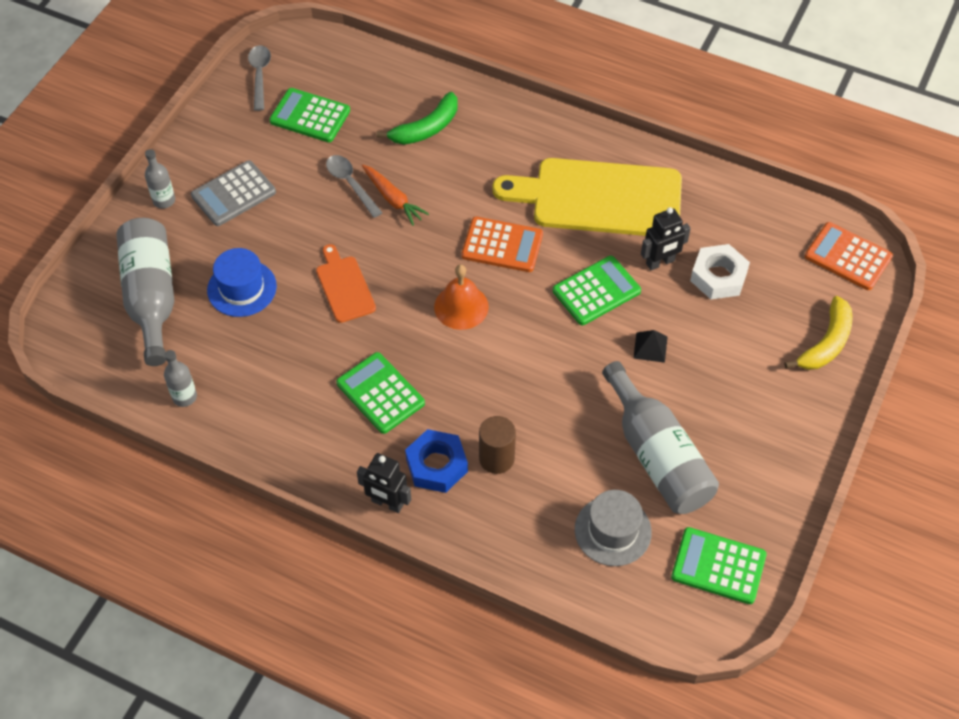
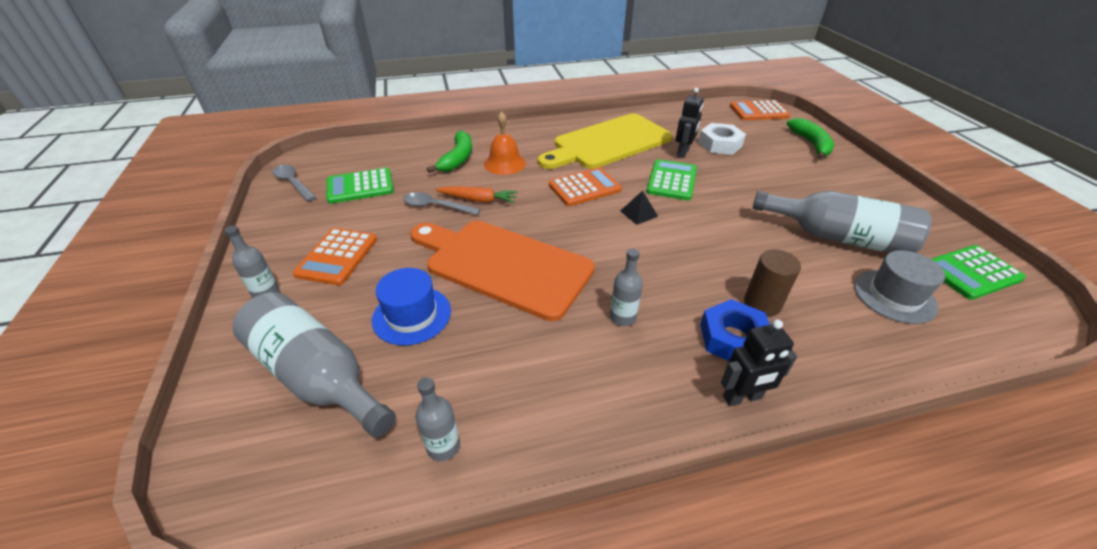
camera: 40 degrees left, 15 degrees down
grey calculator [191,160,276,226] -> orange calculator [293,228,377,285]
orange cutting board [316,244,376,323] -> orange cutting board [410,221,595,321], size x2.09
green calculator [336,352,425,434] -> grey bottle [610,249,643,326]
orange bell [434,264,489,330] -> orange bell moved to [484,111,526,175]
black pyramid [633,330,668,363] -> black pyramid moved to [620,191,658,225]
yellow banana [785,296,853,370] -> green banana [787,118,834,159]

